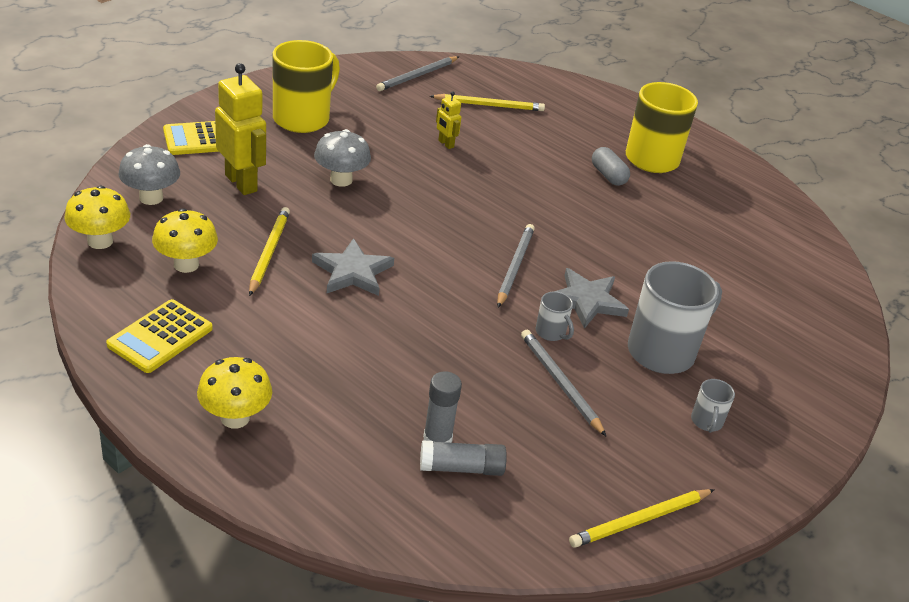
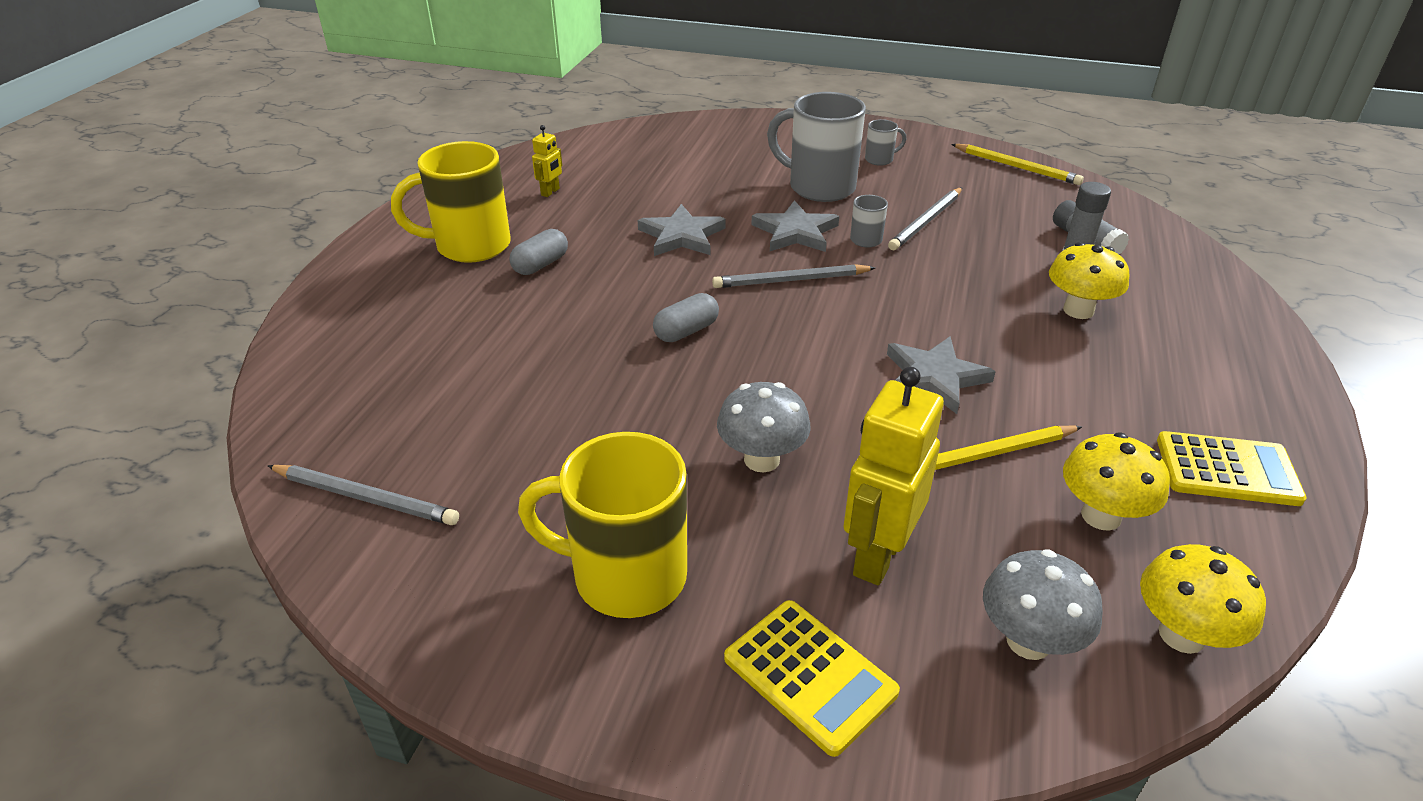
camera: 110 degrees left, 0 degrees up
yellow mushroom [197,357,272,429] -> yellow mushroom moved to [1049,242,1130,319]
yellow pencil [430,94,545,111] -> none
yellow robot [436,91,462,149] -> yellow robot moved to [532,125,562,197]
none -> grey star [638,204,726,256]
none -> grey capsule [653,293,719,342]

